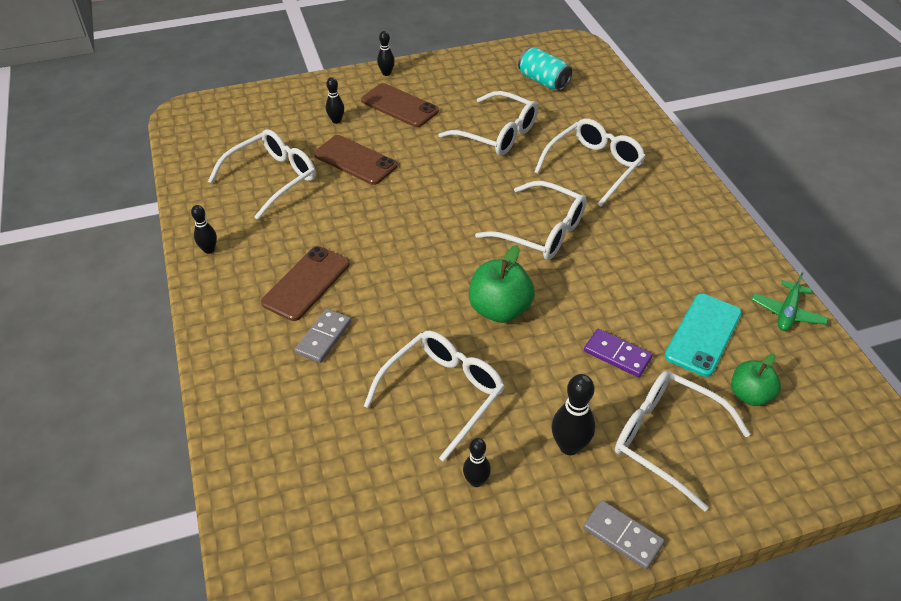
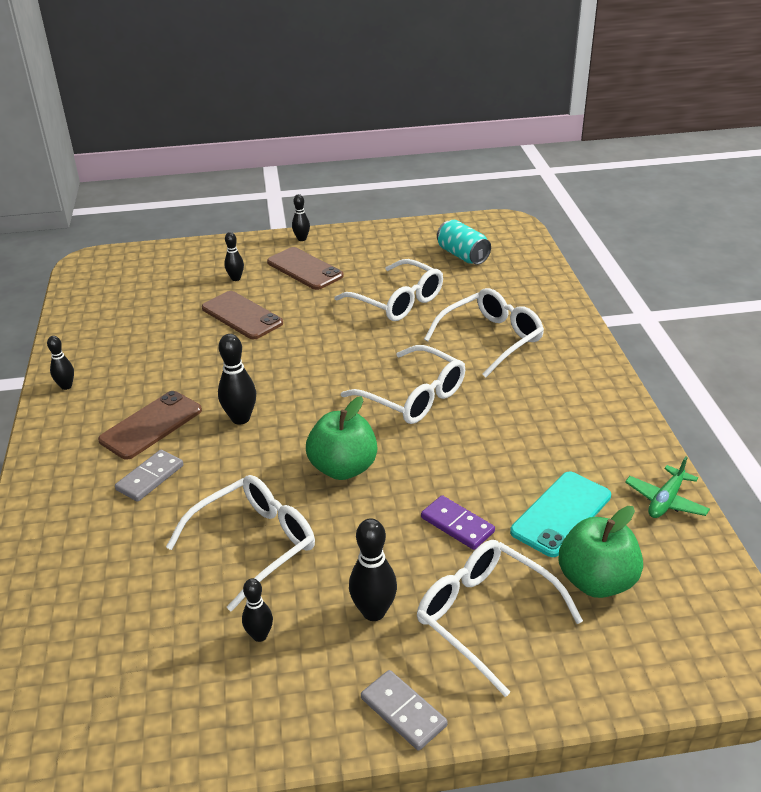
camera: 10 degrees right, 10 degrees down
white glasses [208,129,316,220] -> none
green apple [731,354,781,406] -> green apple [559,506,643,598], size x1.51
none -> black bowling pin [218,334,256,425]

